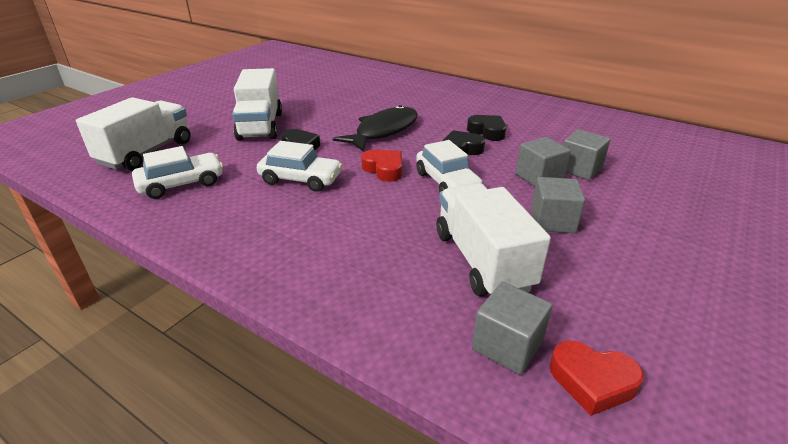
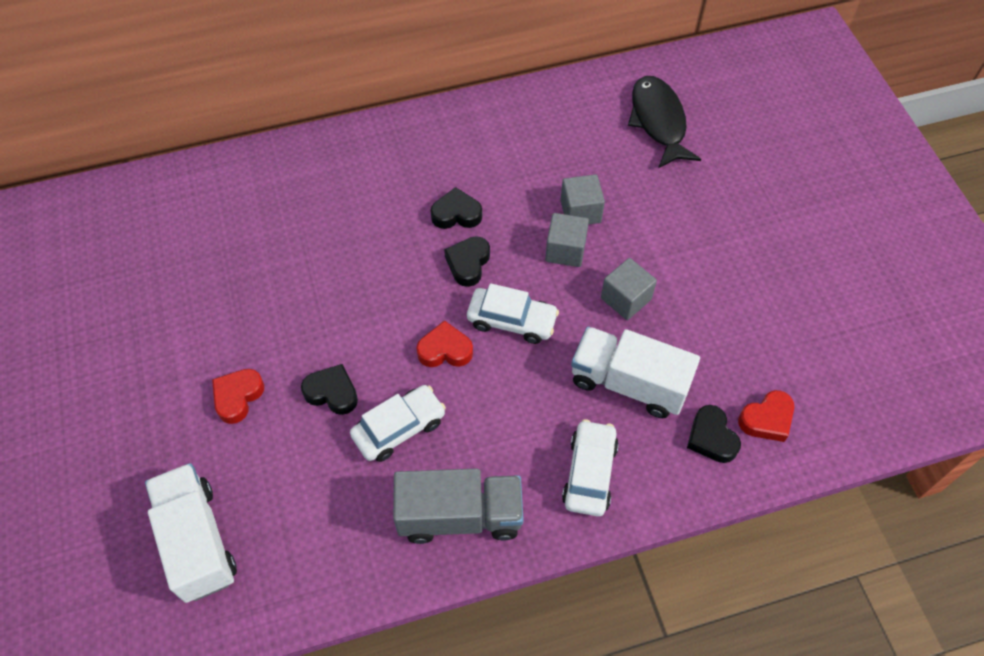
camera: 50 degrees left, 25 degrees up
white car [132,146,223,199] -> white car moved to [562,419,619,516]
white truck [232,68,282,141] -> red heart [212,369,264,424]
black fish [333,105,418,151] -> black fish moved to [628,76,701,168]
grey cube [472,282,552,375] -> black heart [687,405,741,463]
none -> grey truck [393,469,524,544]

